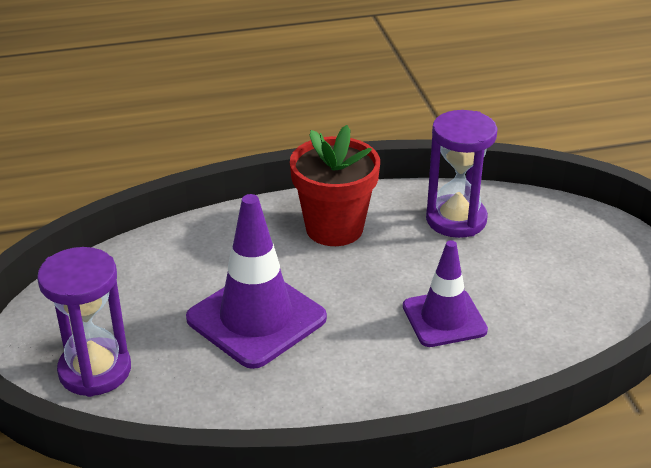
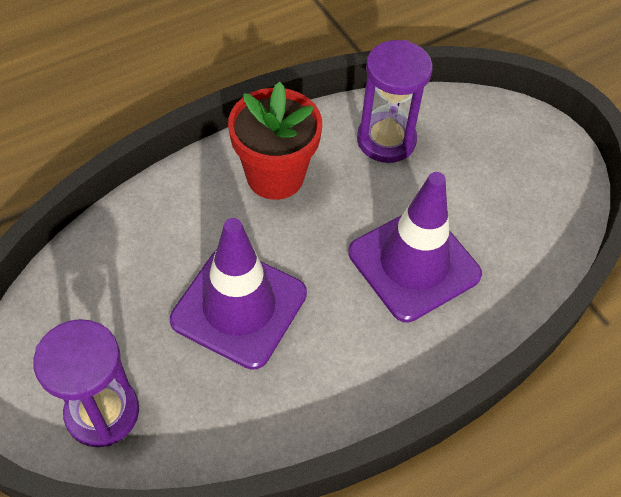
camera: 20 degrees left, 20 degrees up
purple traffic cone [403,240,488,347] -> purple traffic cone [348,172,482,322], size x1.54

